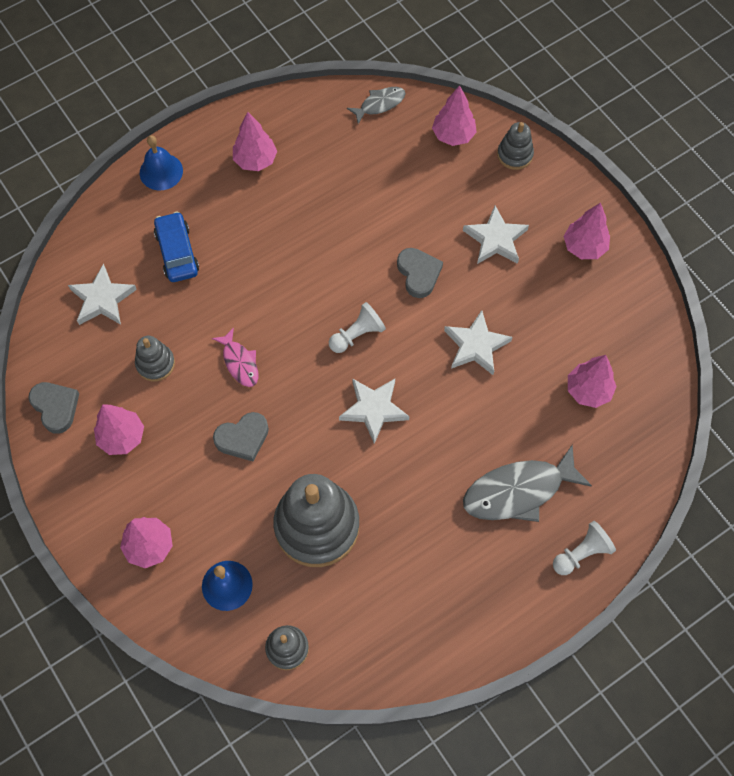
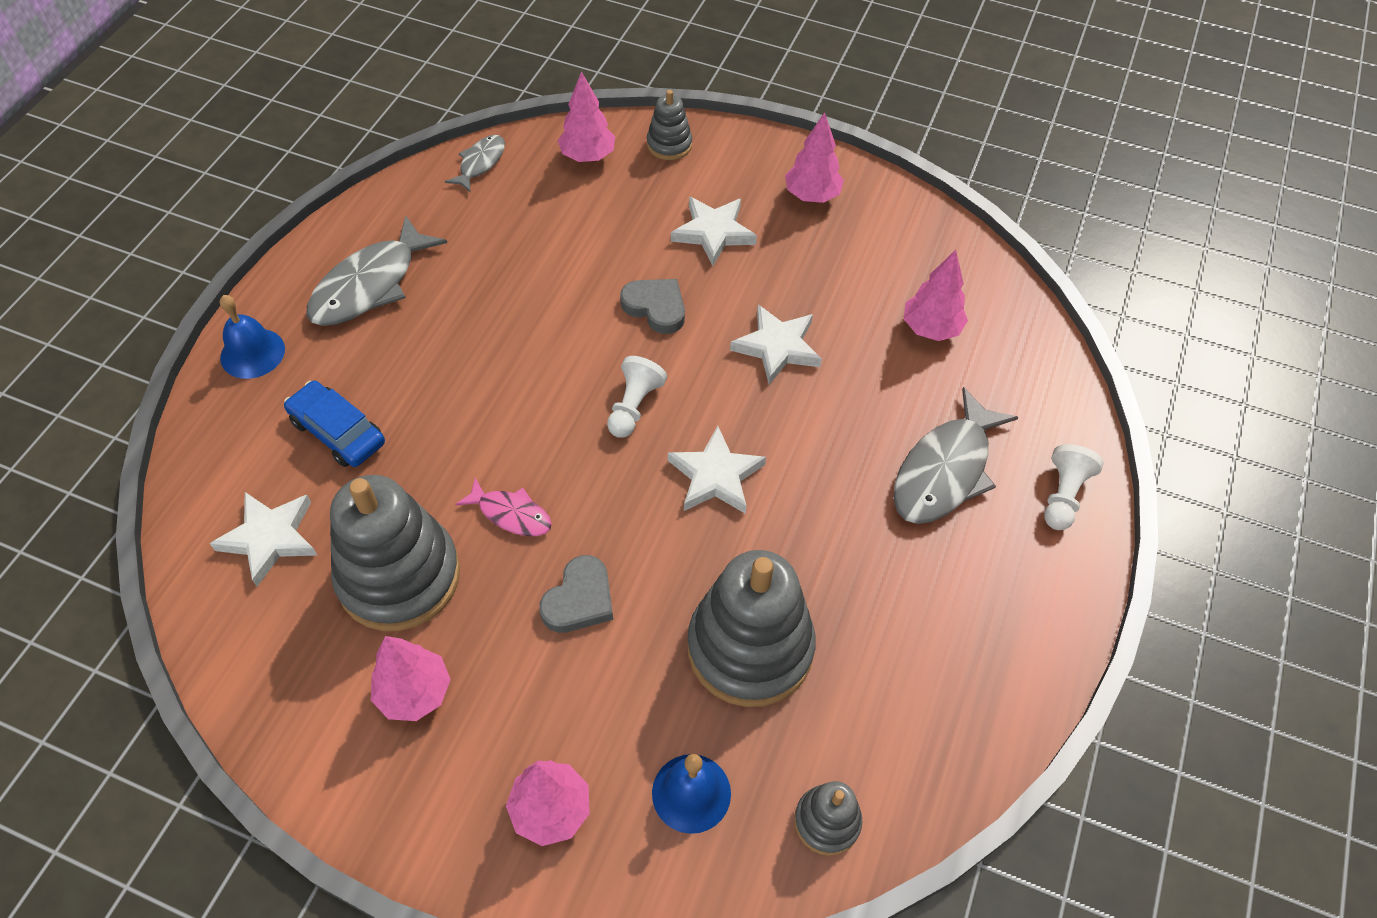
camera: 35 degrees left, 10 degrees down
grey heart [28,382,79,434] -> none
grey stacking toy [135,336,175,382] -> grey stacking toy [330,475,460,631], size x2.06
pink tree [233,112,277,171] -> grey fish [306,216,447,326]

